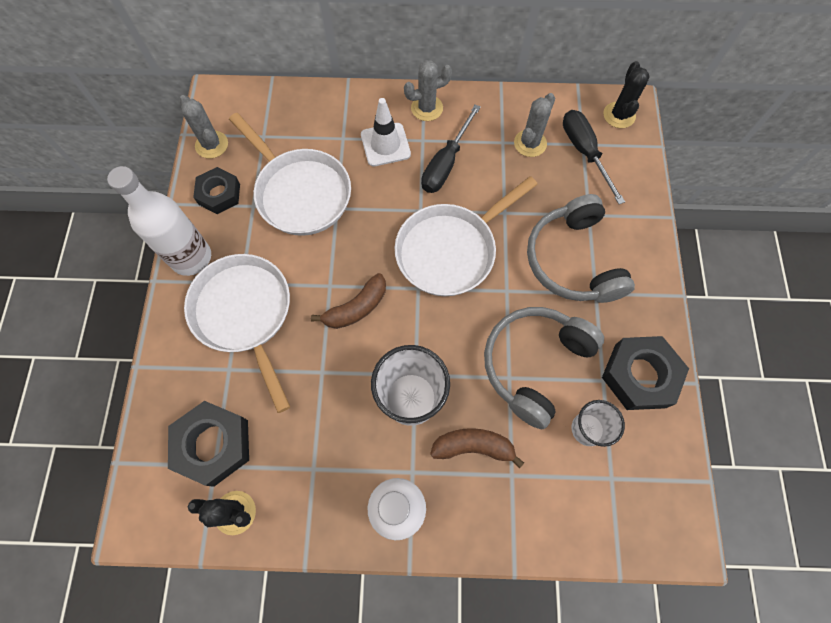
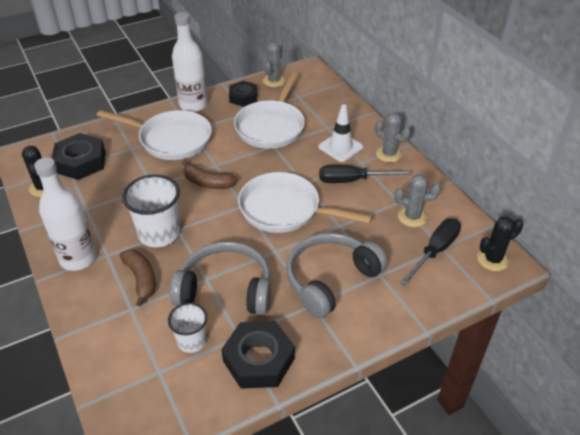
camera: 60 degrees right, 25 degrees down
white pan [184,254,290,413] -> white pan turned 75 degrees clockwise [97,110,212,160]

